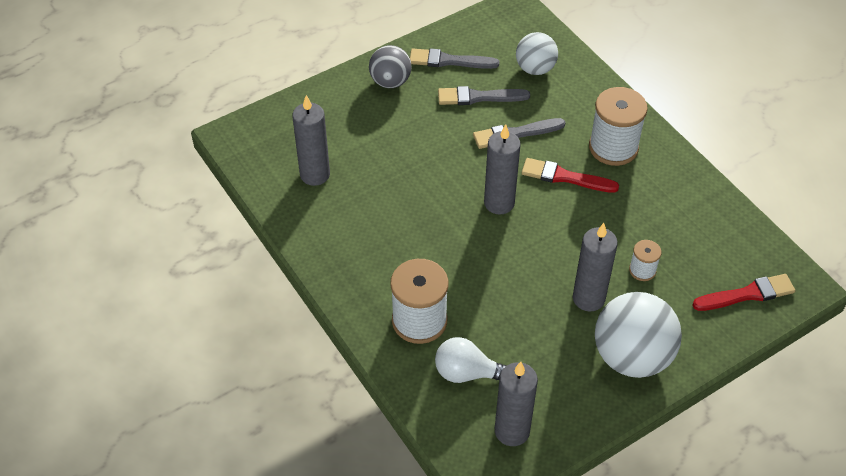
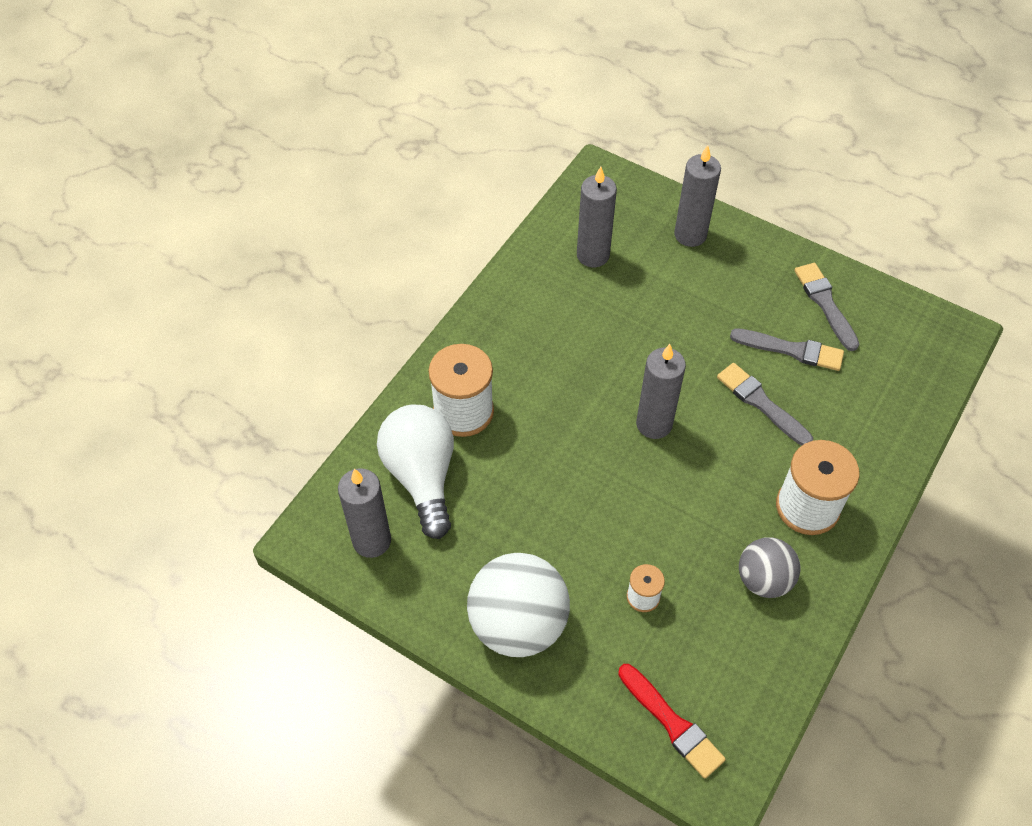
camera: 65 degrees right, 5 degrees up
grey ball [369,45,411,88] -> grey ball moved to [739,537,801,598]
white light bulb [435,337,506,383] -> white light bulb [377,405,454,539], size x1.53
grey brush [438,86,530,105] -> grey brush turned 135 degrees clockwise [730,328,844,371]
white ball [516,32,558,75] -> none
red brush [522,158,619,193] -> none
grey candle [573,223,618,311] -> grey candle moved to [674,145,721,247]

